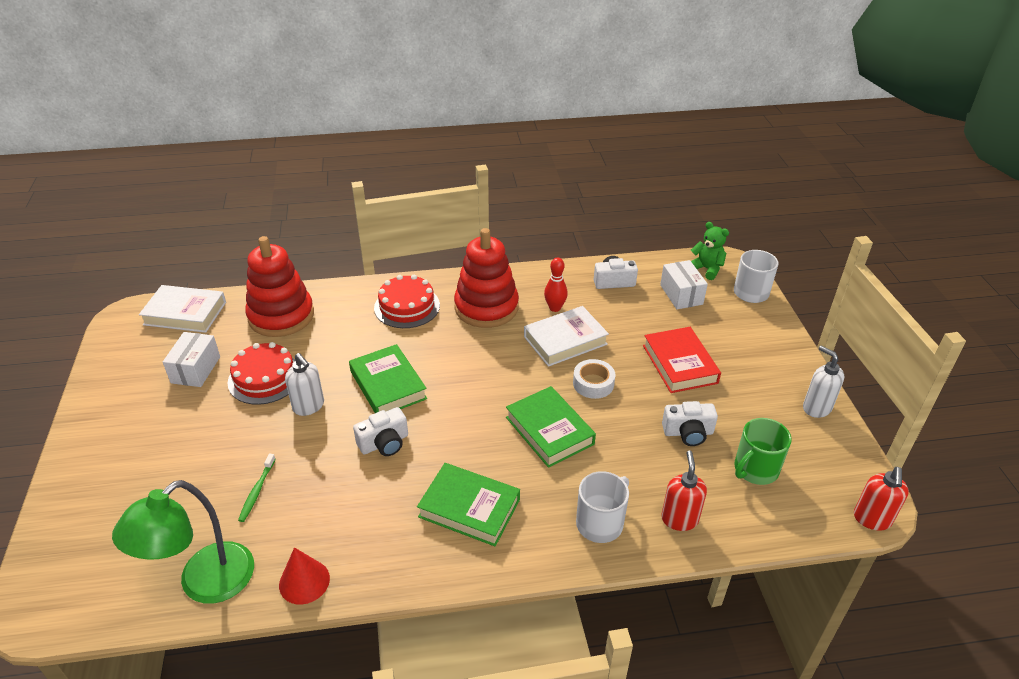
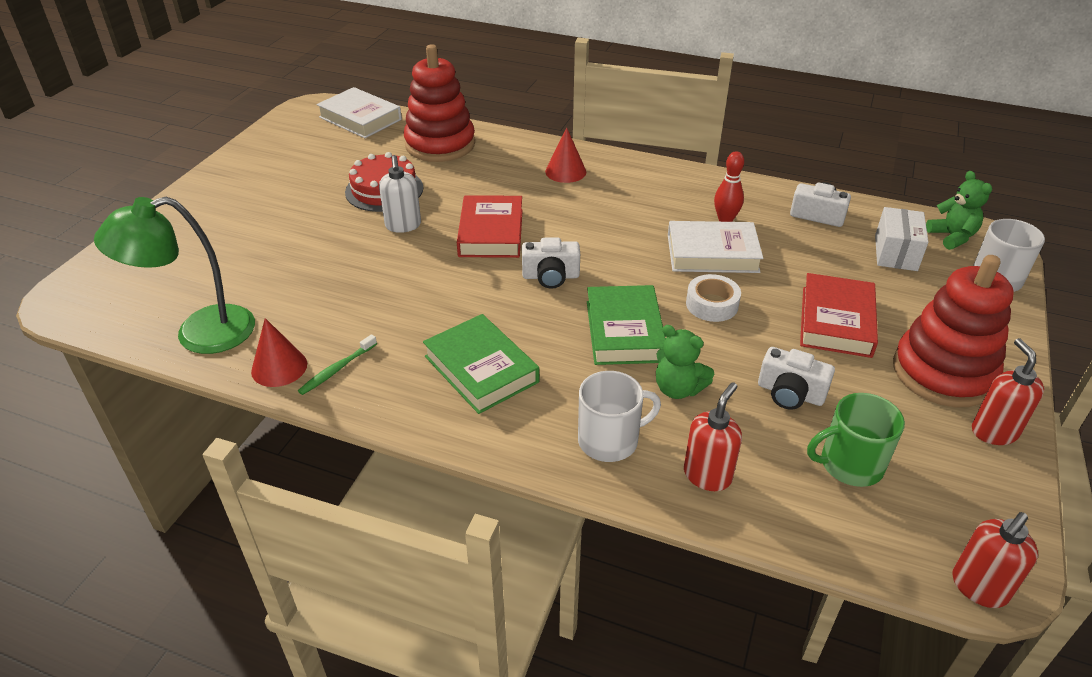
camera: 30 degrees right, 0 degrees up
white box [163,332,220,387] -> none
green toothbrush [238,453,276,522] -> green toothbrush moved to [298,334,377,395]
green book [349,344,427,413] -> red book [457,195,523,258]
white camera [353,407,408,456] -> white camera moved to [522,237,580,289]
red cake [374,275,440,328] -> red cone [545,127,586,183]
red stacking toy [454,228,519,328] -> red stacking toy moved to [893,255,1014,407]
white soap dispenser [803,345,844,418] -> red soap dispenser [972,338,1044,445]
none -> green teddy bear [656,325,714,399]

